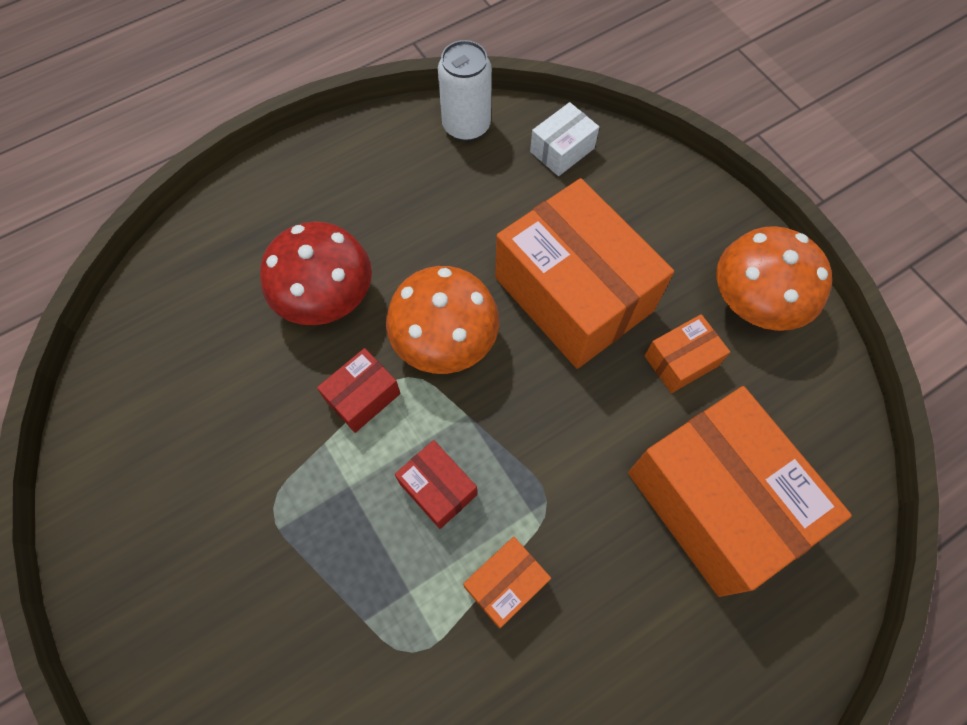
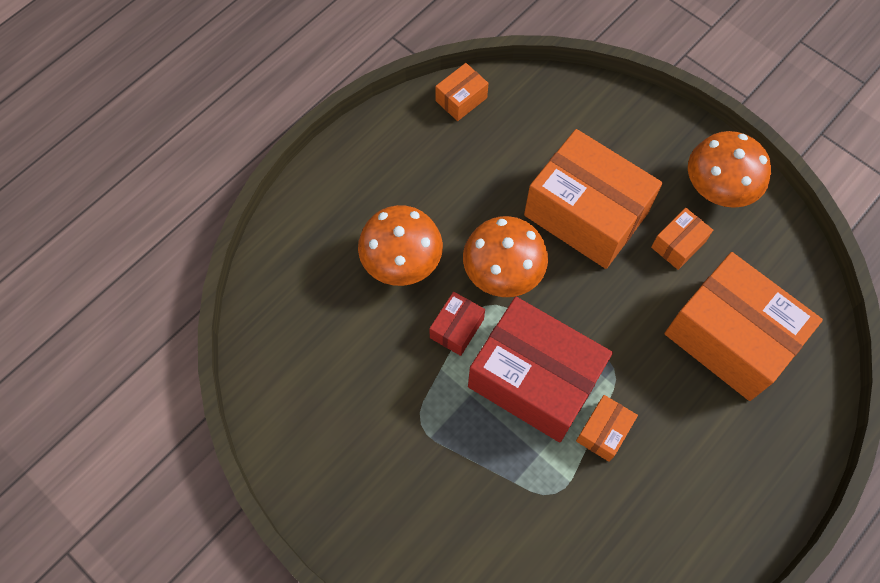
camera: 15 degrees left, 0 degrees up
red mushroom [260,221,372,325] -> orange mushroom [358,205,443,286]
red box [395,440,477,529] -> red box [468,297,613,442], size x2.27
white can [438,40,492,141] -> orange box [435,63,489,121]
white box [530,102,599,176] -> none

